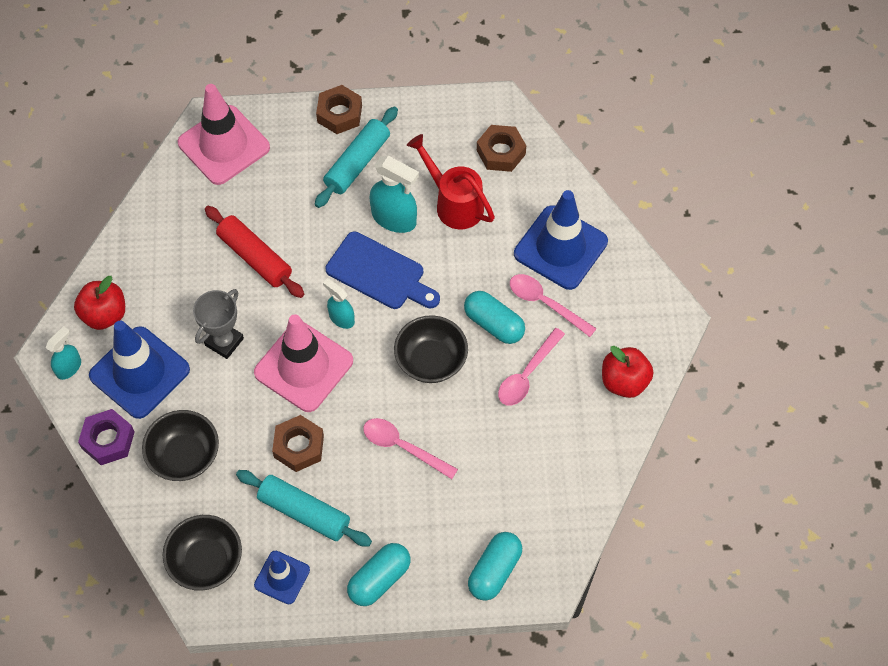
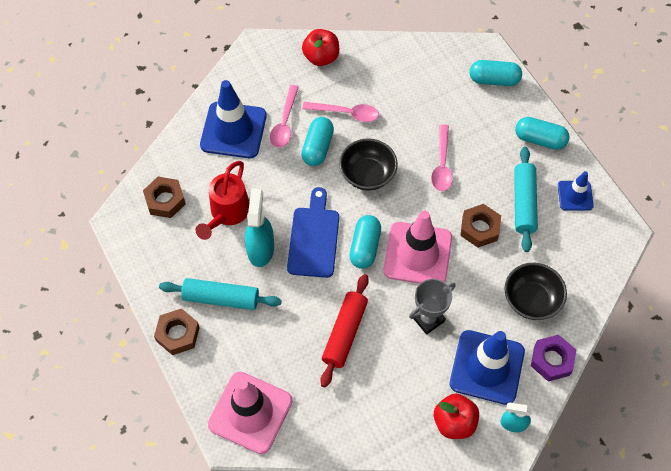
camera: 115 degrees left, 0 degrees up
black bowl [163,515,242,591] -> none
grey trophy [193,289,244,359] -> grey trophy turned 45 degrees counterclockwise [409,279,456,335]
turquoise spray bottle [323,278,355,329] -> turquoise capsule [349,215,381,269]

